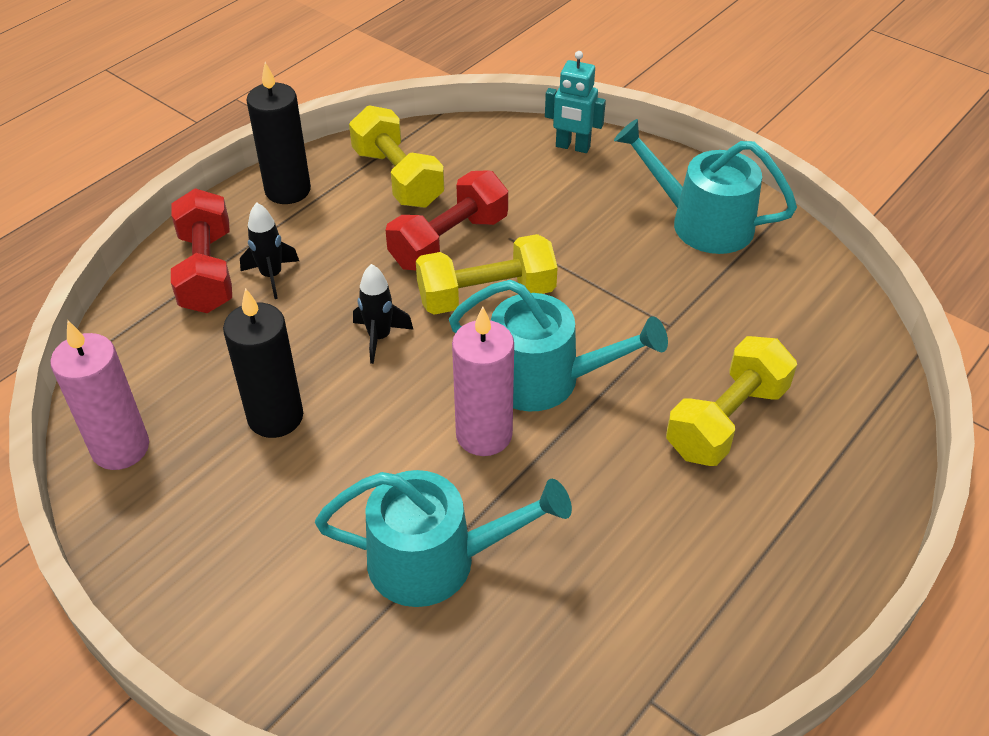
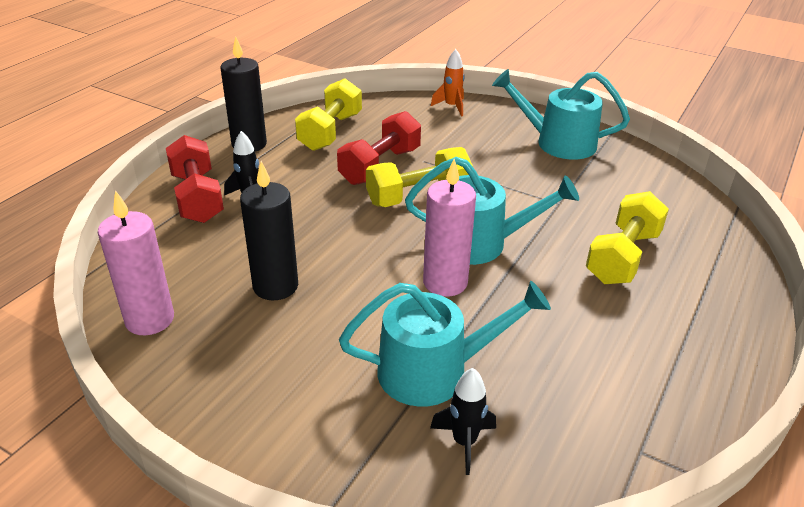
camera: 10 degrees left, 10 degrees down
yellow dumbbell [349,105,444,208] -> yellow dumbbell turned 60 degrees clockwise [295,78,362,151]
black rocket [353,264,414,364] -> black rocket moved to [430,368,496,475]
turquoise robot [545,51,606,153] -> orange rocket [431,49,465,116]

